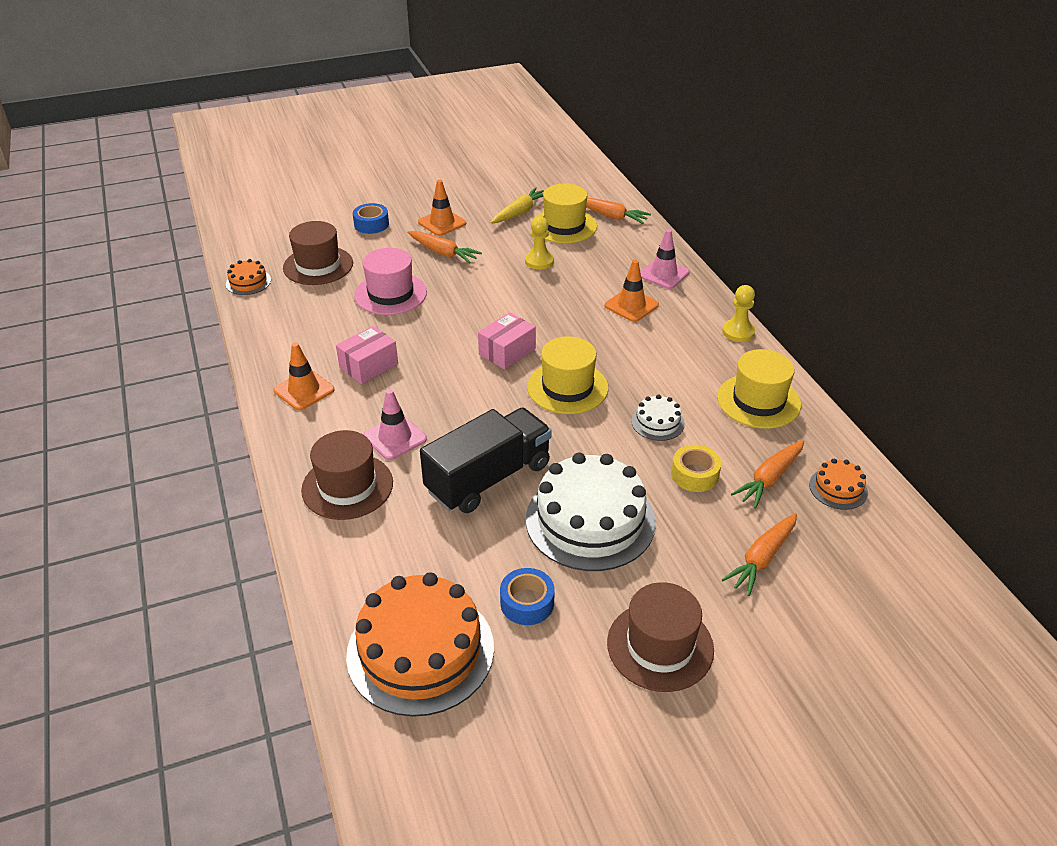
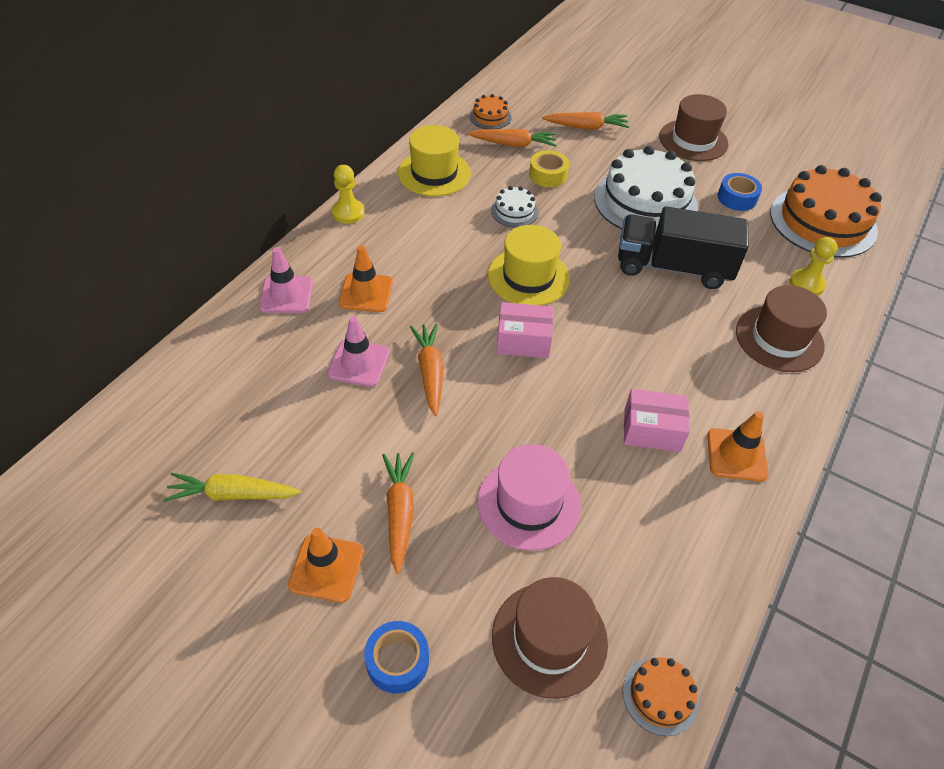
camera: 130 degrees left, 10 degrees up
pink traffic cone [364,389,427,460] -> pink traffic cone moved to [327,316,390,387]
yellow pawn [525,217,554,270] -> yellow pawn moved to [789,237,838,296]
yellow hat [535,184,597,243] -> none
orange carrot [586,197,651,224] -> orange carrot moved to [410,323,443,416]

